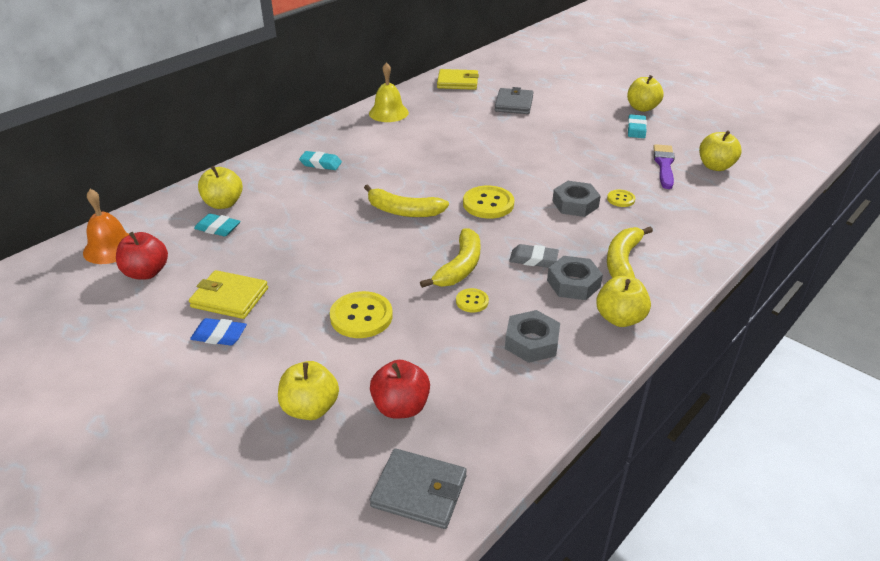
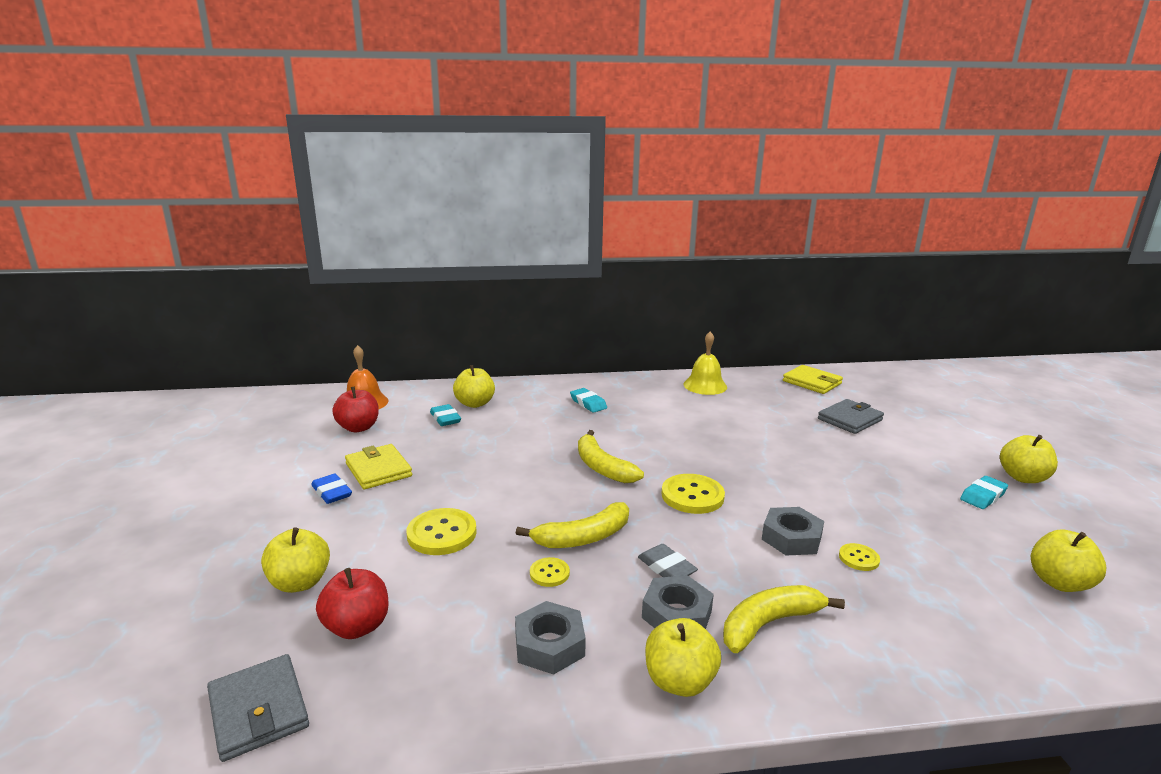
camera: 40 degrees right, 15 degrees down
purple brush [653,144,675,189] -> none

